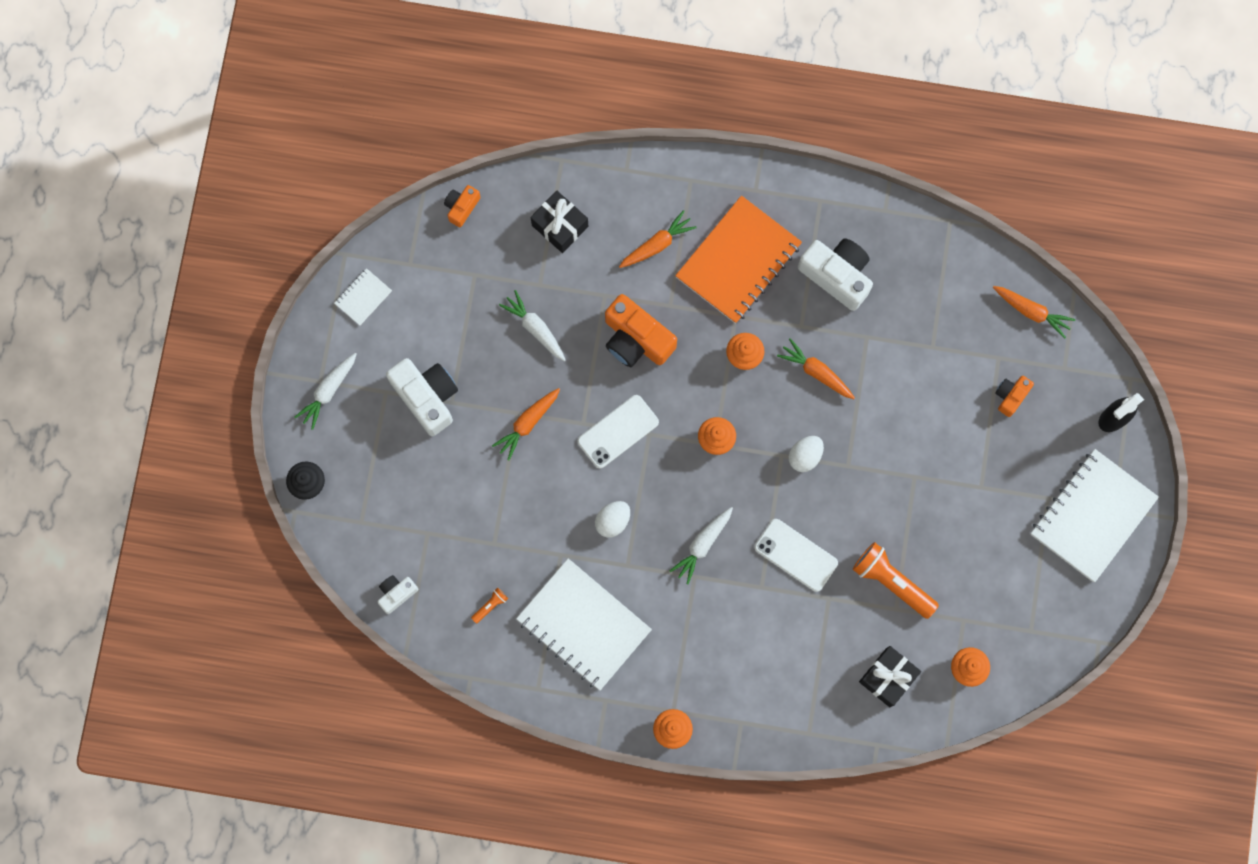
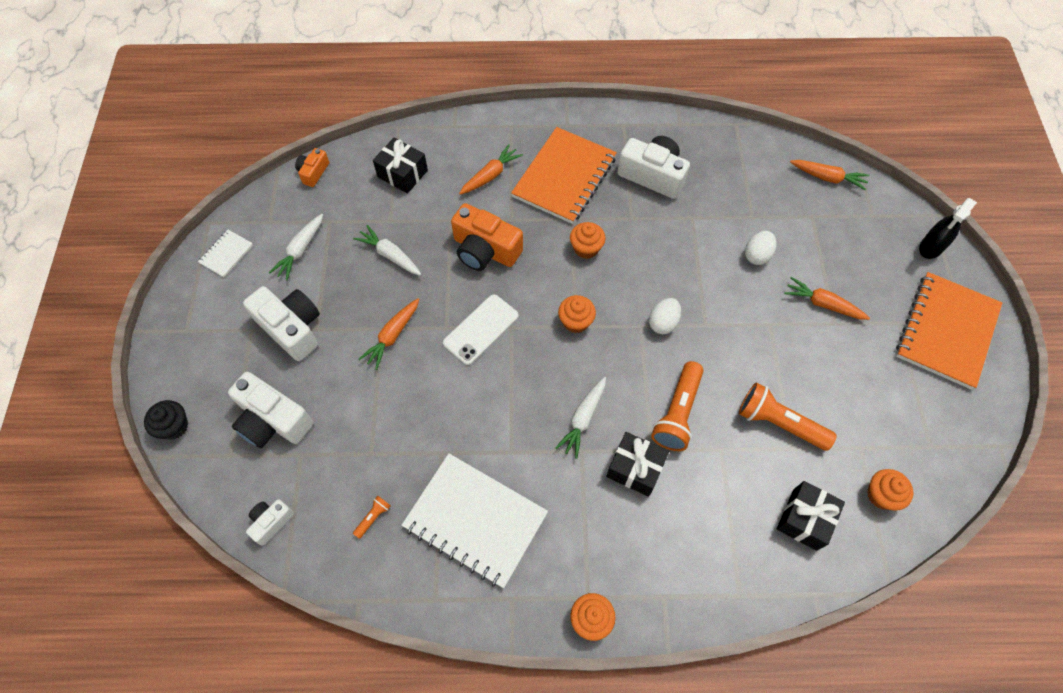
camera: 10 degrees left, 15 degrees down
white carrot [294,353,357,430] -> white carrot moved to [269,214,323,281]
white egg [595,501,630,538] -> white egg moved to [745,231,776,265]
white phone [755,519,838,592] -> orange flashlight [651,361,704,451]
orange carrot [777,338,855,399] -> orange carrot moved to [784,277,870,320]
orange camera [995,376,1034,417] -> none
white notebook [1030,449,1159,582] -> orange notebook [896,272,1002,390]
none -> white camera [228,372,313,448]
none -> black gift [606,432,669,497]

